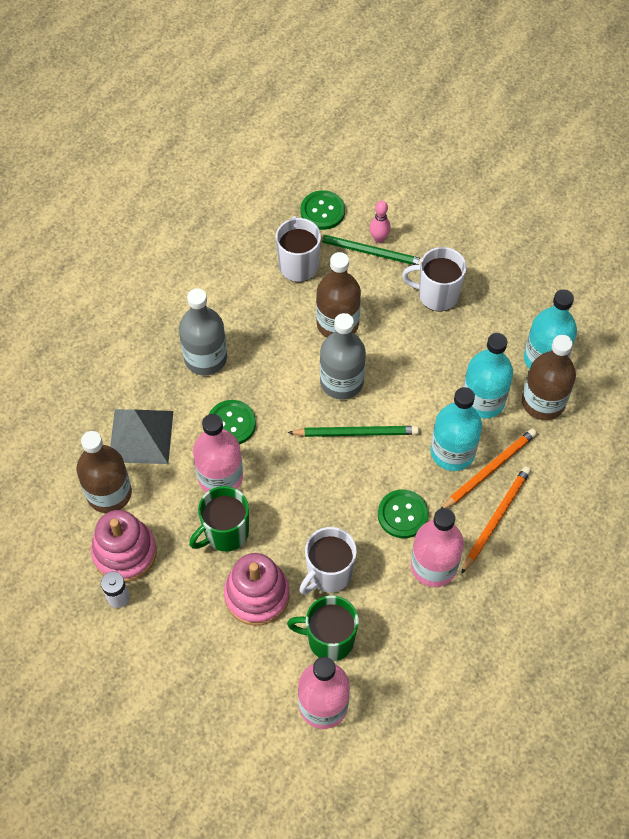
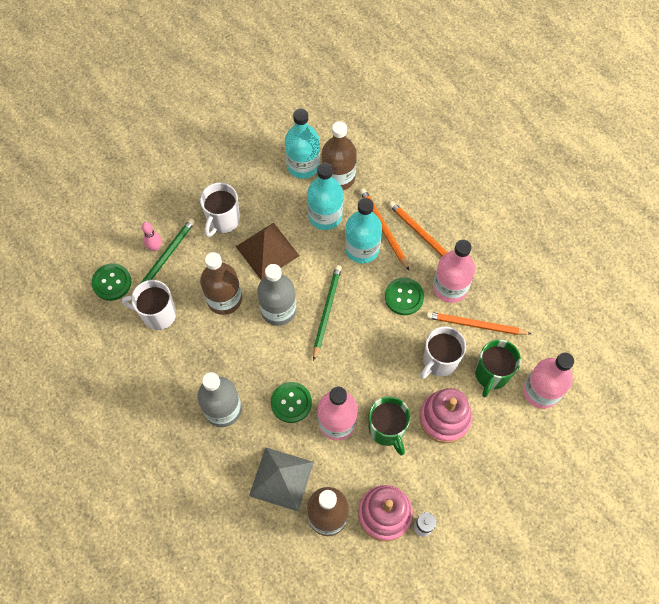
camera: 75 degrees left, 5 degrees up
white mug [299,527,357,595] -> white mug turned 75 degrees clockwise [420,327,466,379]
none -> brown pyramid [236,223,300,281]
none -> orange pencil [426,312,532,335]

